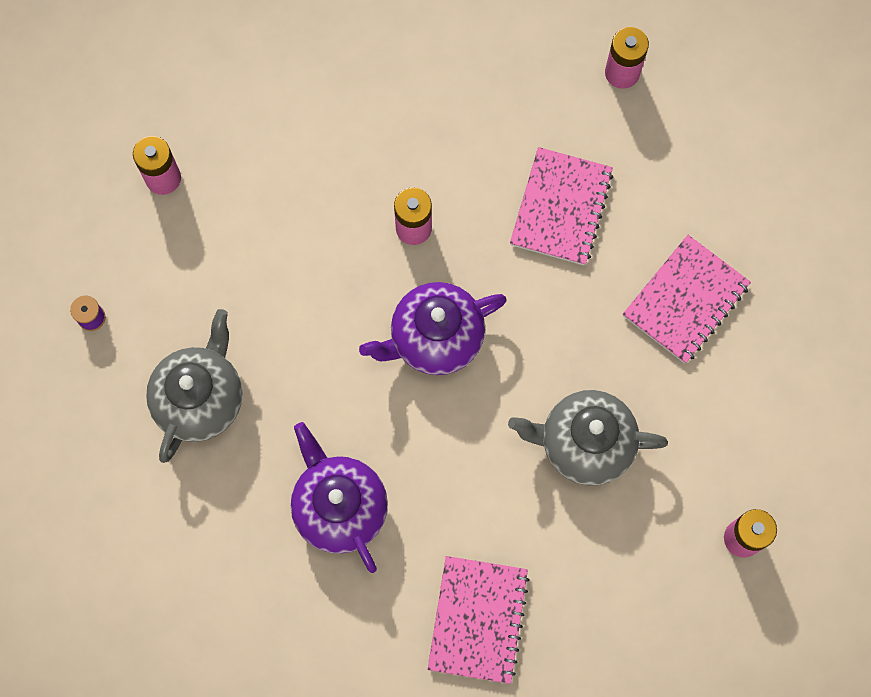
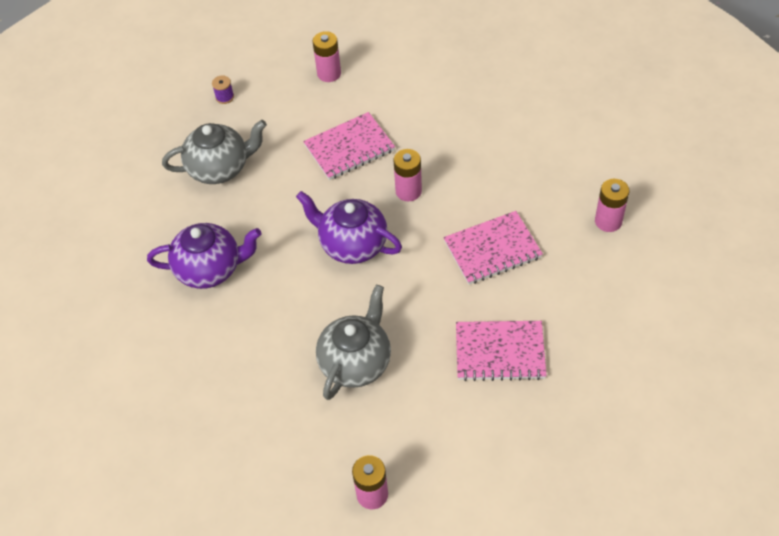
camera: 55 degrees right, 20 degrees down
purple teapot [291,422,388,573] -> purple teapot turned 60 degrees clockwise [147,223,261,289]
pink notebook [427,556,530,684] -> pink notebook moved to [303,112,395,180]
grey teapot [508,390,668,485] -> grey teapot turned 60 degrees clockwise [316,285,391,400]

